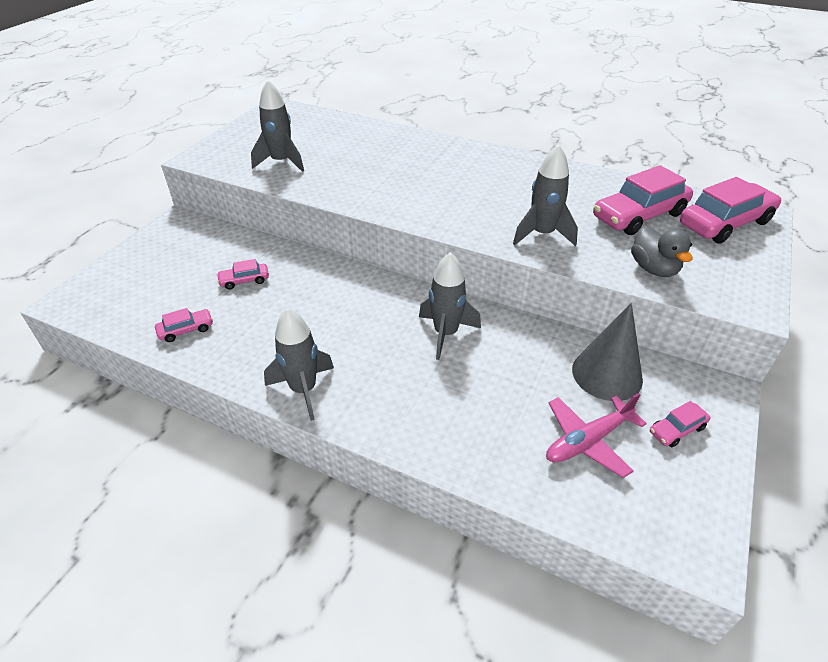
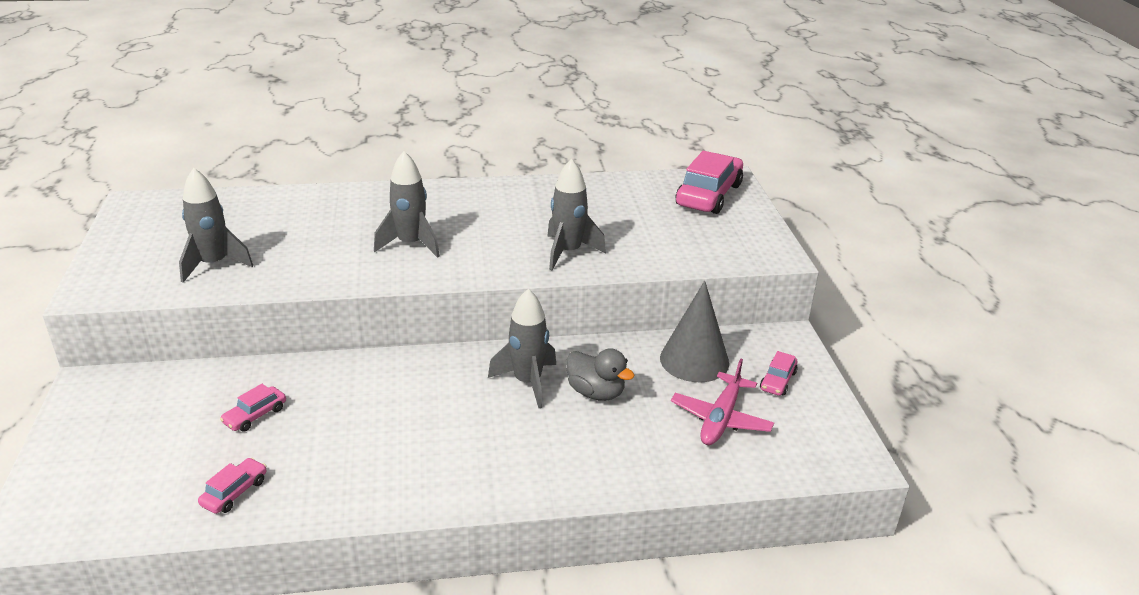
camera: 35 degrees left, 10 degrees down
grey rocket [264,307,334,421] -> grey rocket moved to [374,151,440,258]
pink car [593,165,693,235] -> none
grey duck [631,226,693,277] -> grey duck moved to [566,348,635,401]

